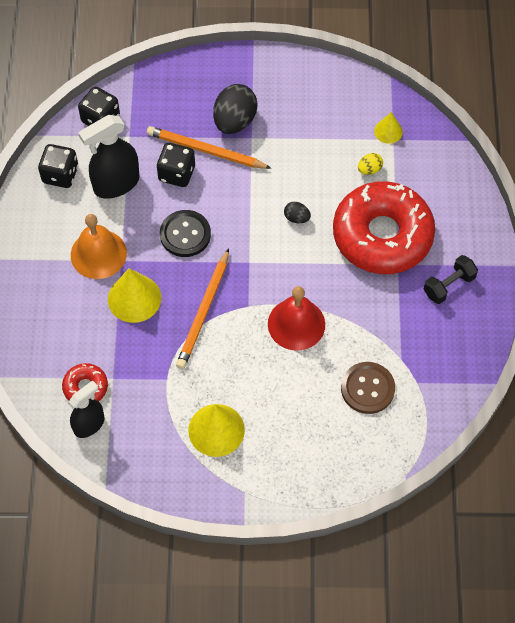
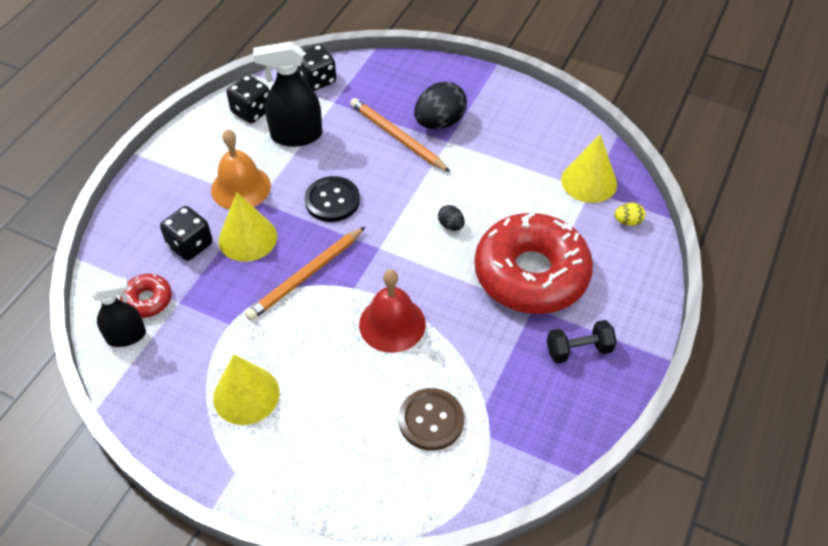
camera: 25 degrees right, 10 degrees down
black dice [156,143,195,187] -> black dice moved to [160,206,213,261]
yellow egg [358,153,383,175] -> yellow egg moved to [614,203,645,226]
yellow cone [374,112,403,144] -> yellow cone [561,135,617,203], size x1.76

